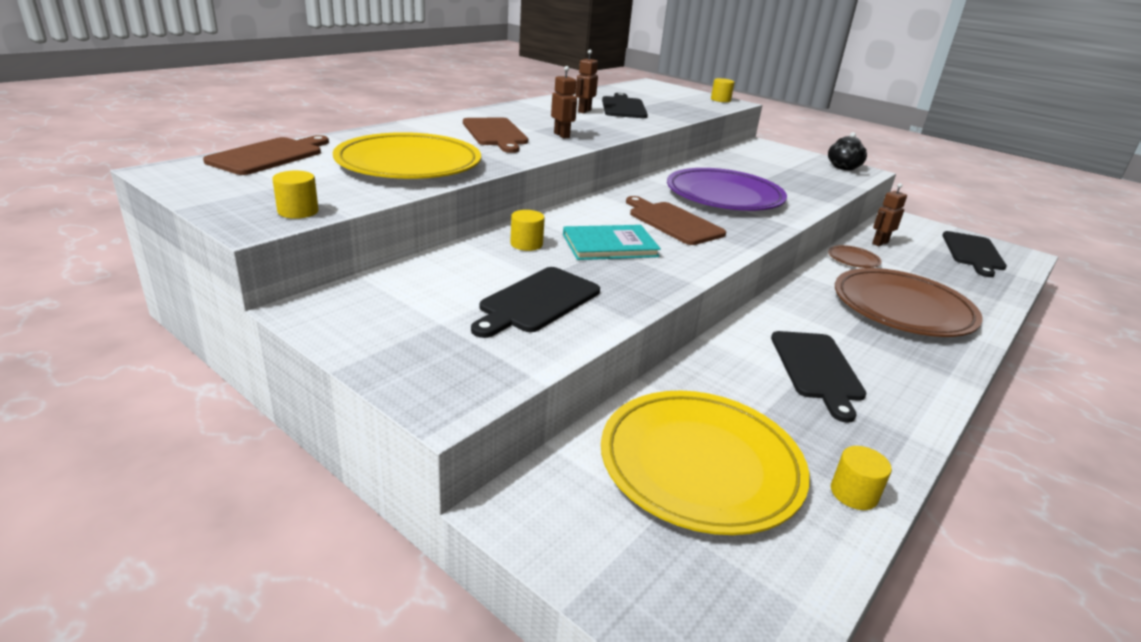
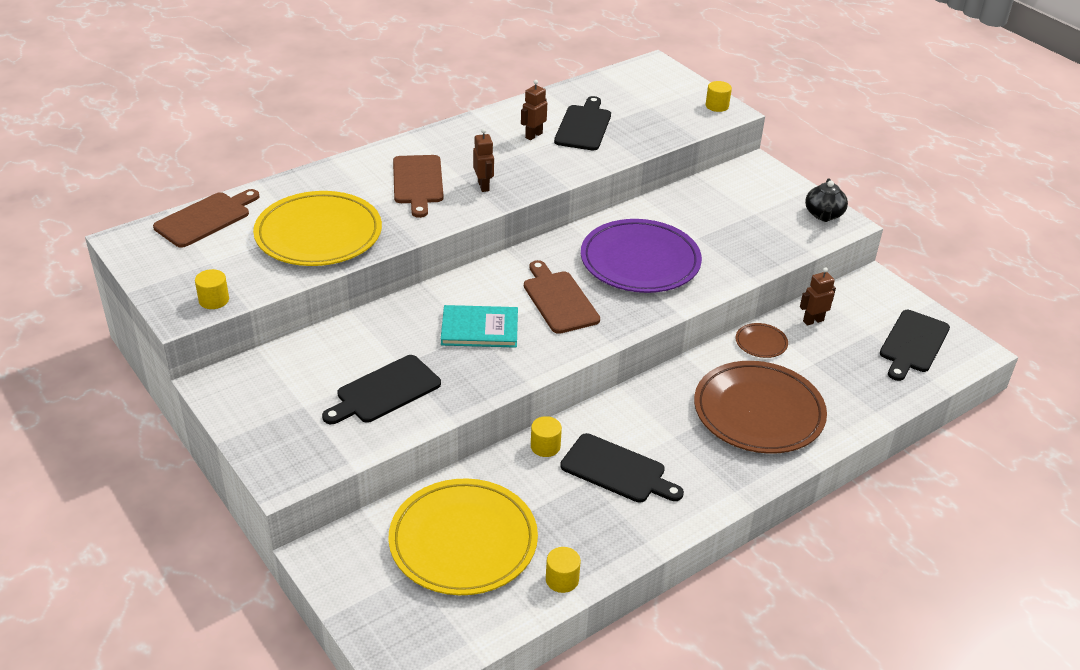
camera: 15 degrees right, 10 degrees up
yellow cylinder [510,210,545,251] -> yellow cylinder moved to [531,416,562,457]
black cutting board [771,331,867,423] -> black cutting board turned 75 degrees counterclockwise [560,433,684,502]

